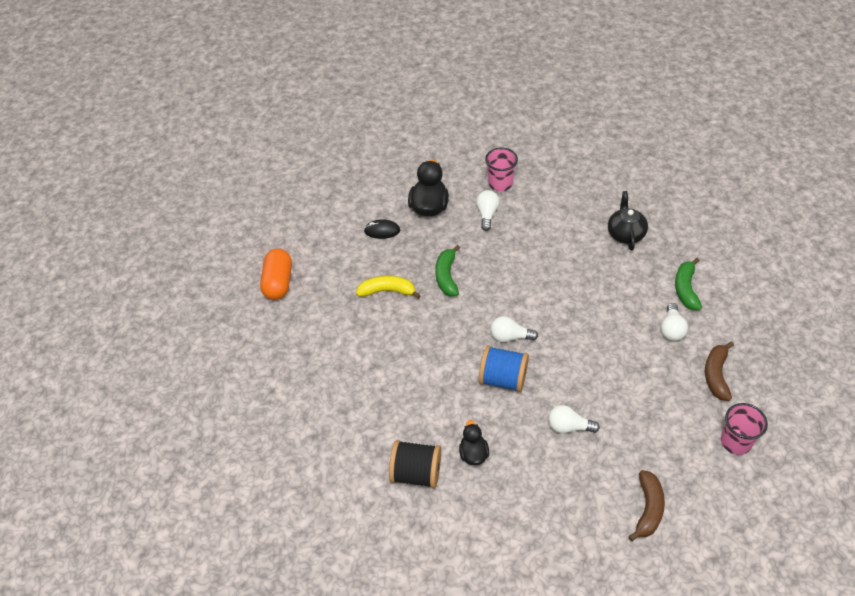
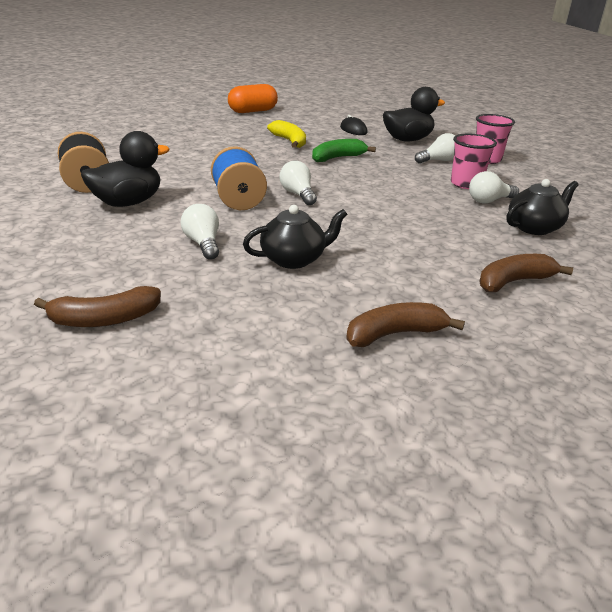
camera: 55 degrees right, 20 degrees down
black duck [459,420,489,465] -> black duck [81,131,170,207], size x1.66
white light bulb [661,303,688,341] -> white light bulb moved to [469,171,519,204]
green banana [675,258,702,310] -> brown banana [479,254,573,292]
pink cup [721,403,768,455] -> pink cup moved to [451,134,497,189]
none -> black teapot [243,205,348,269]

